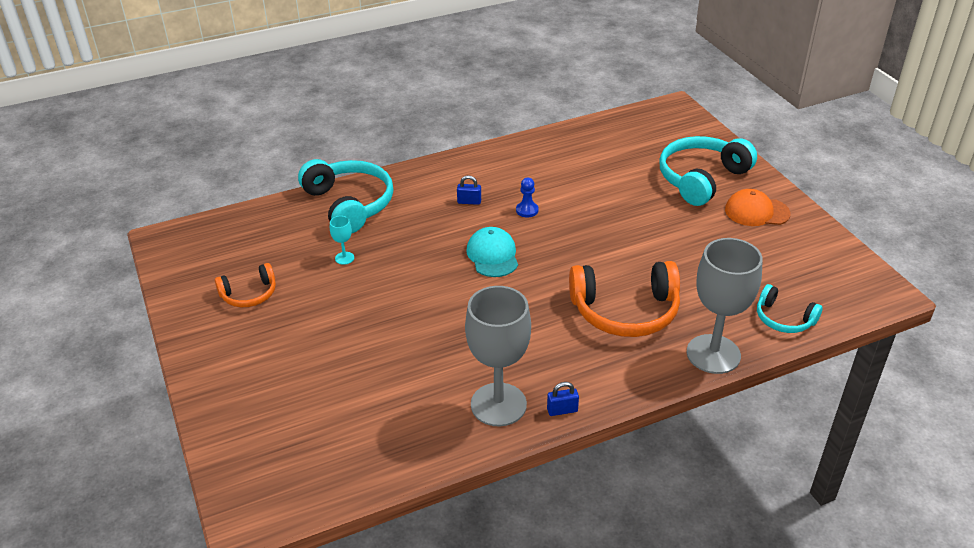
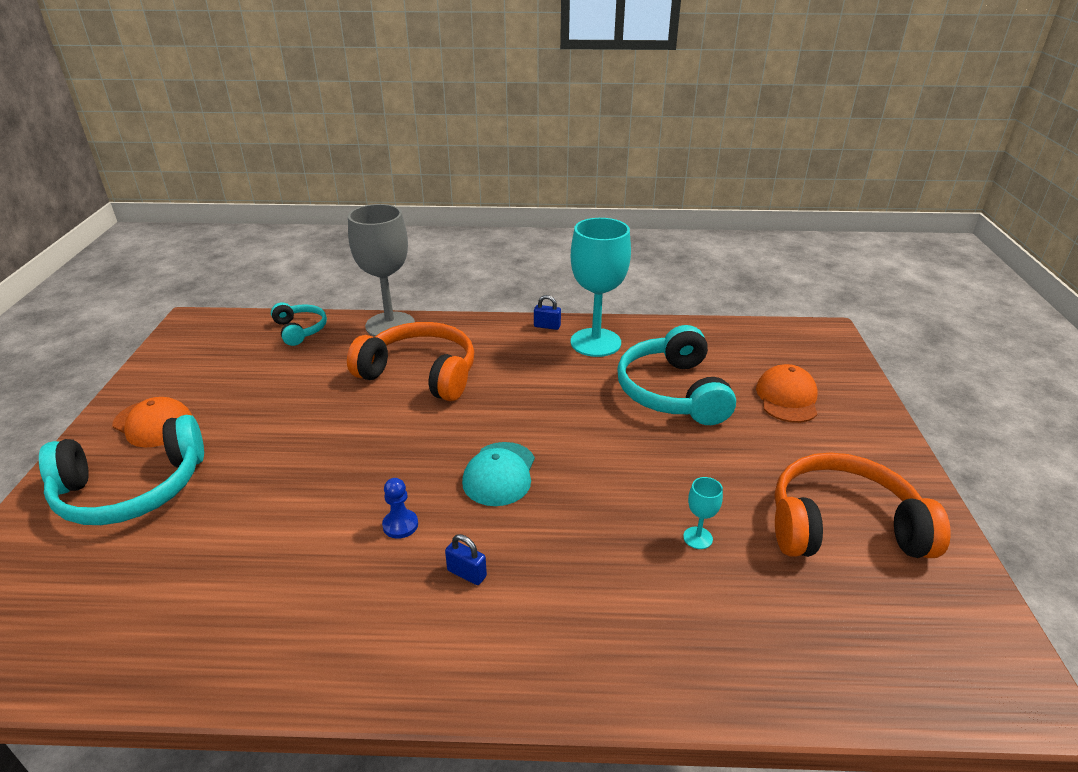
camera: 155 degrees left, 5 degrees down
orange headphones [215,263,276,307] -> orange headphones [775,453,951,558], size x1.83
turquoise headphones [298,159,393,234] -> turquoise headphones moved to [617,325,736,425]
grey goblet [465,286,531,426] -> turquoise goblet [571,218,631,357]
none -> orange cap [756,364,818,423]

